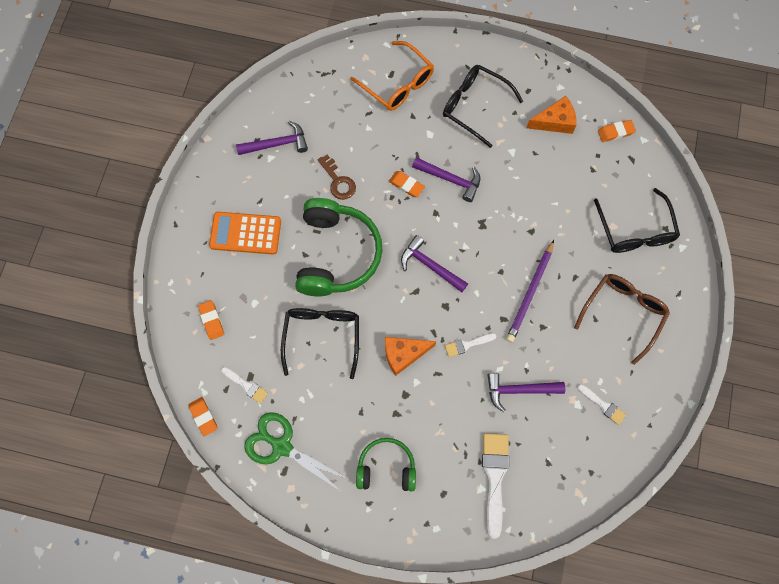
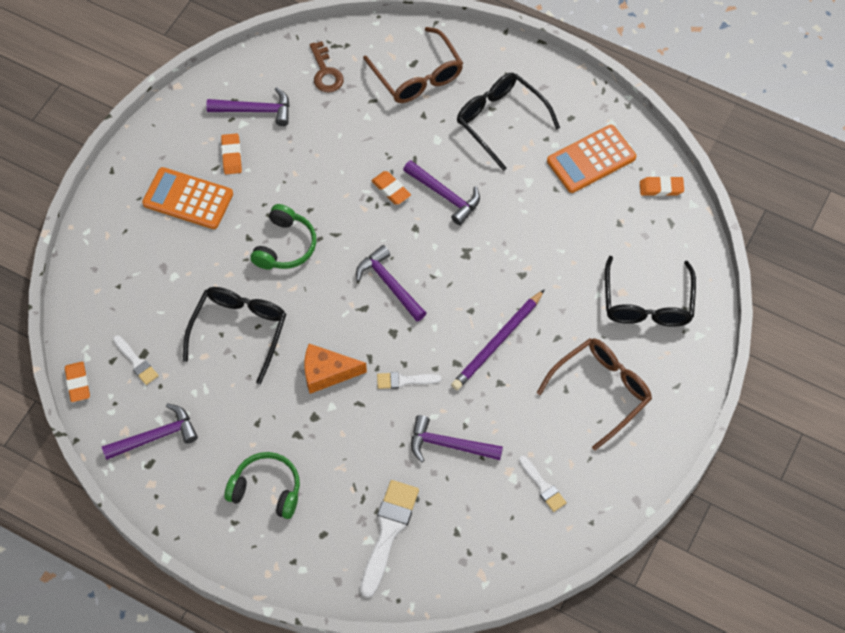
camera: 15 degrees right, 10 degrees down
orange eraser [198,300,224,340] -> orange eraser moved to [221,133,242,174]
green scissors [244,412,348,491] -> purple hammer [102,403,198,460]
green headphones [295,198,382,296] -> green headphones [250,204,316,270], size x0.58
brown key [318,155,356,200] -> brown key moved to [310,41,344,93]
orange glasses [350,41,434,111] -> brown glasses [363,27,463,103]
orange cheese [527,96,577,134] -> orange calculator [547,125,636,193]

